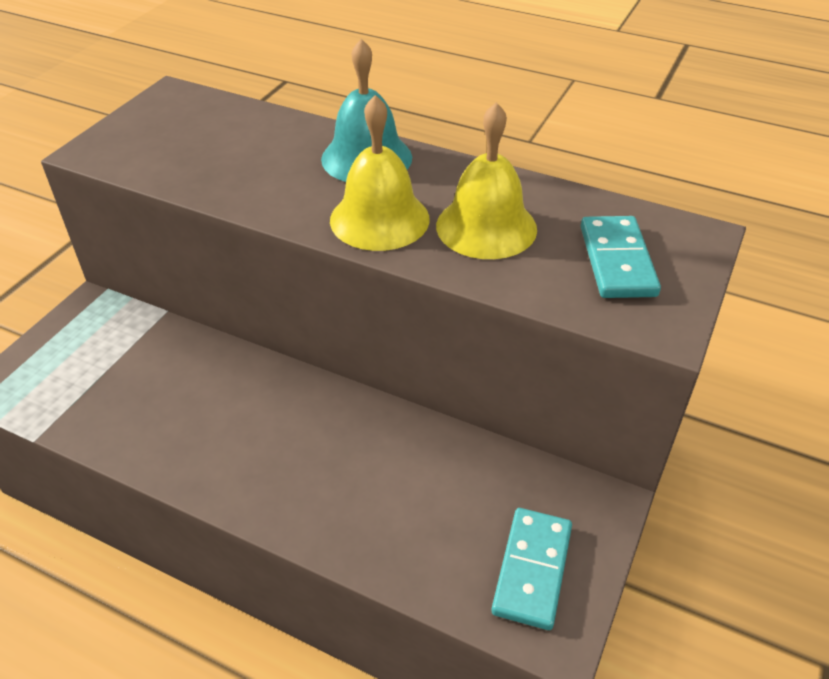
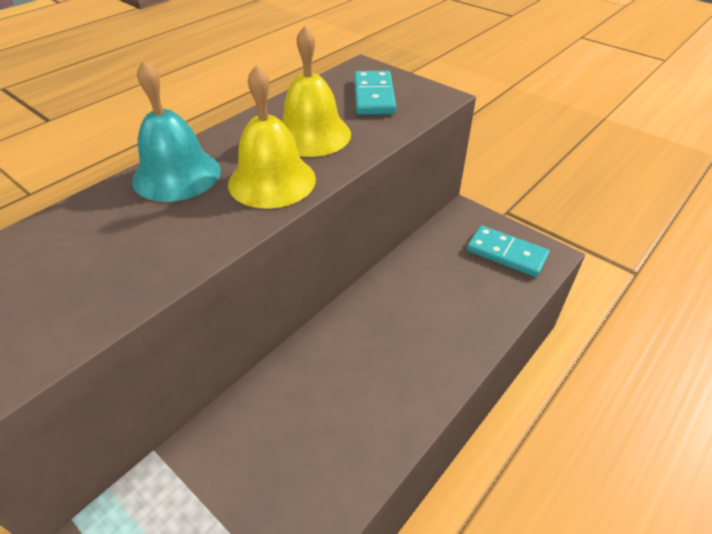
camera: 75 degrees left, 0 degrees up
turquoise domino [581,216,661,298] -> turquoise domino turned 75 degrees clockwise [354,71,396,115]

